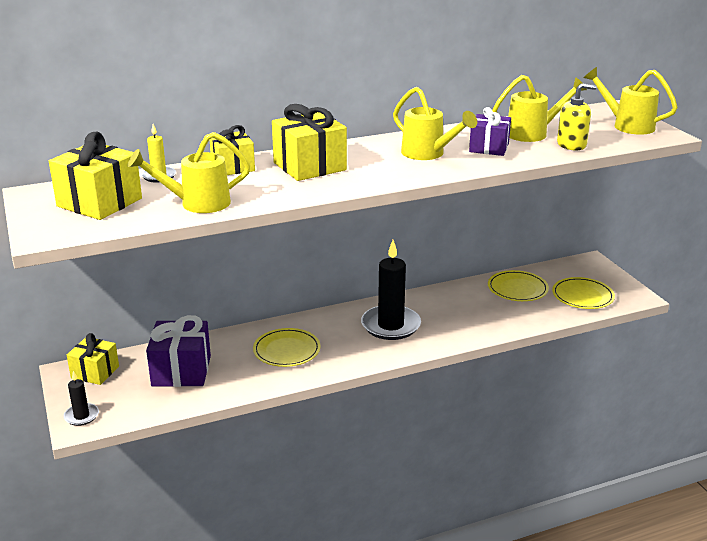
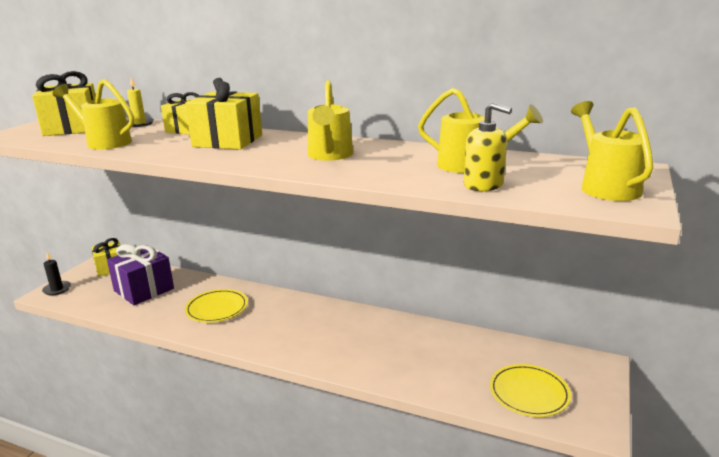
camera: 45 degrees right, 5 degrees down
black candle [361,240,421,340] -> none
purple gift [469,107,511,156] -> none
yellow plate [488,270,549,301] -> none

